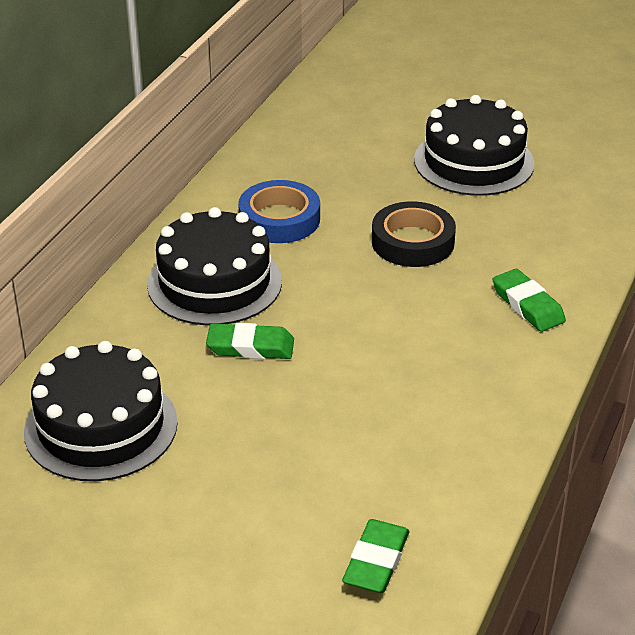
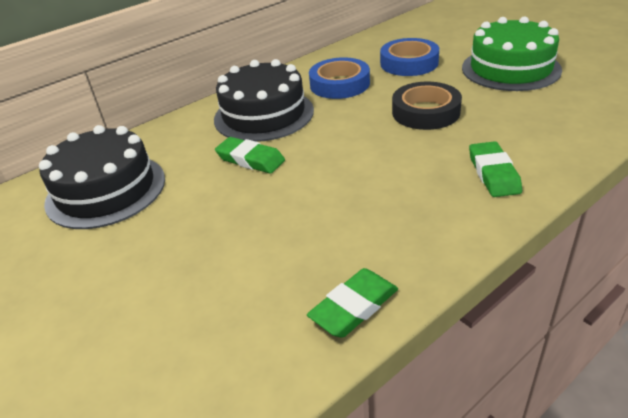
camera: 30 degrees right, 0 degrees up
green eraser [342,519,409,593] -> green eraser moved to [307,268,398,338]
black cake [414,95,535,196] -> green cake [462,16,562,91]
none -> blue tape [380,38,439,76]

